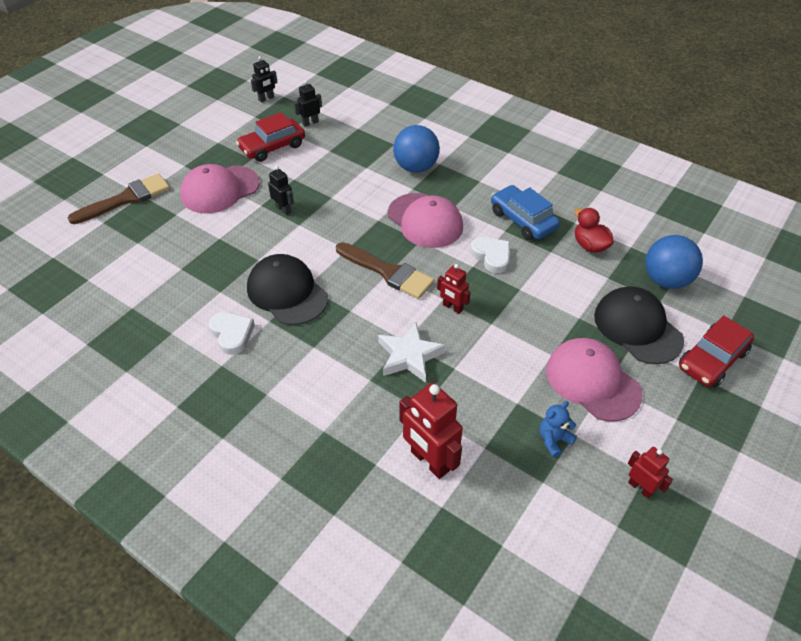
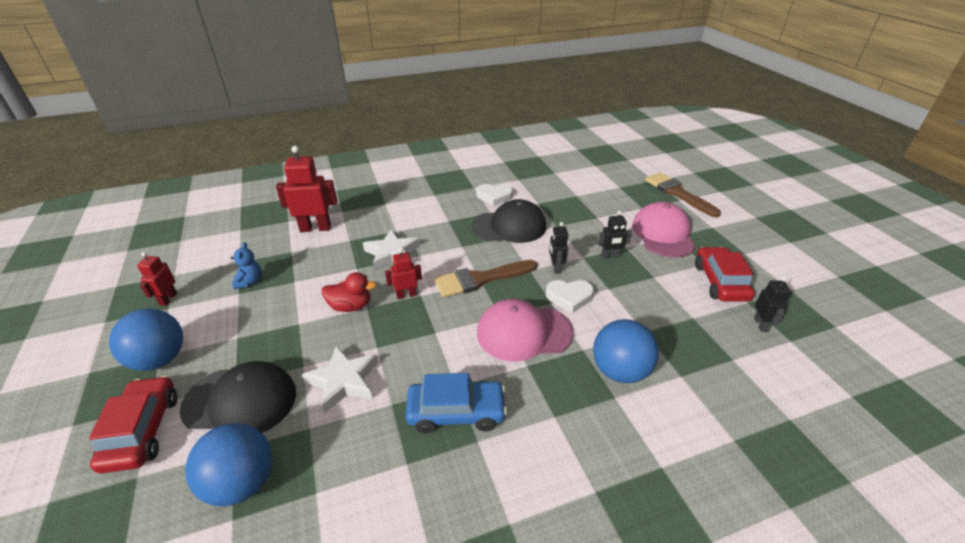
camera: 125 degrees right, 10 degrees down
brown brush [68,173,170,224] -> brown brush turned 150 degrees clockwise [645,173,721,217]
black robot [251,56,278,103] -> black robot moved to [549,222,568,274]
white heart [470,237,510,273] -> white heart moved to [546,280,594,313]
pink cap [546,338,642,422] -> none
red duck [575,208,614,253] -> red duck moved to [322,272,377,312]
red robot [628,447,673,499] -> red robot turned 105 degrees clockwise [137,252,177,306]
none -> blue ball [109,309,183,371]
none -> white star [302,346,378,413]

